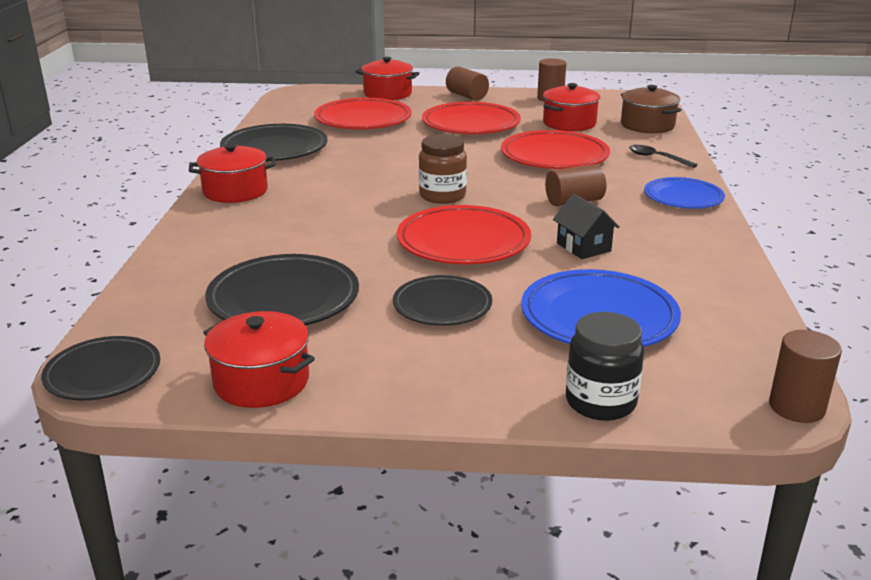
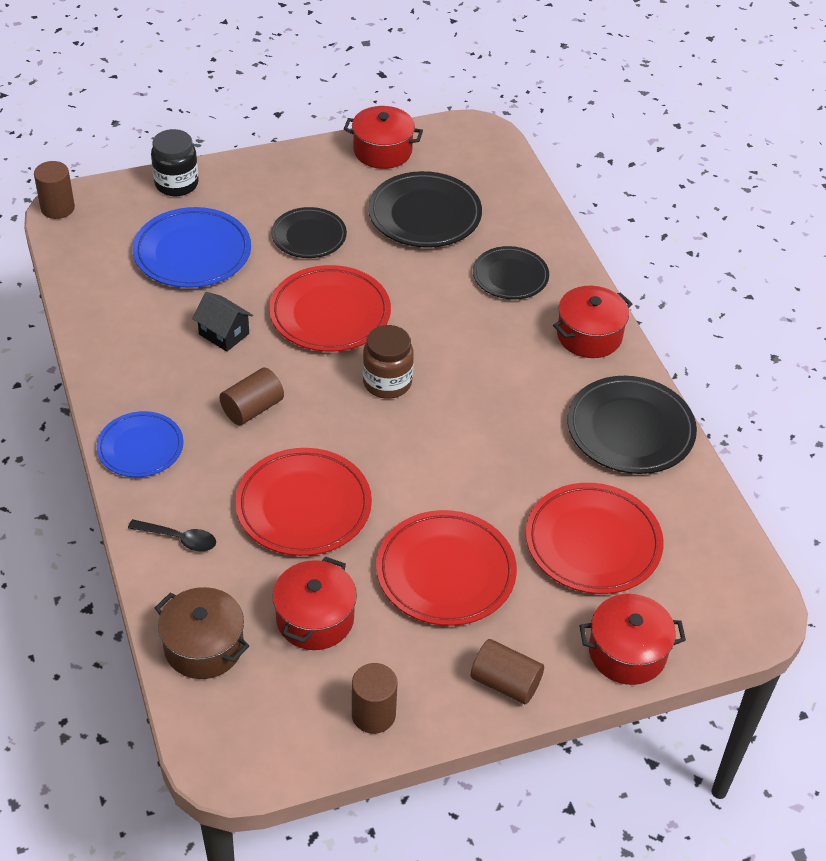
camera: 155 degrees right, 20 degrees up
black plate [41,336,160,400] -> black plate moved to [473,246,549,300]

